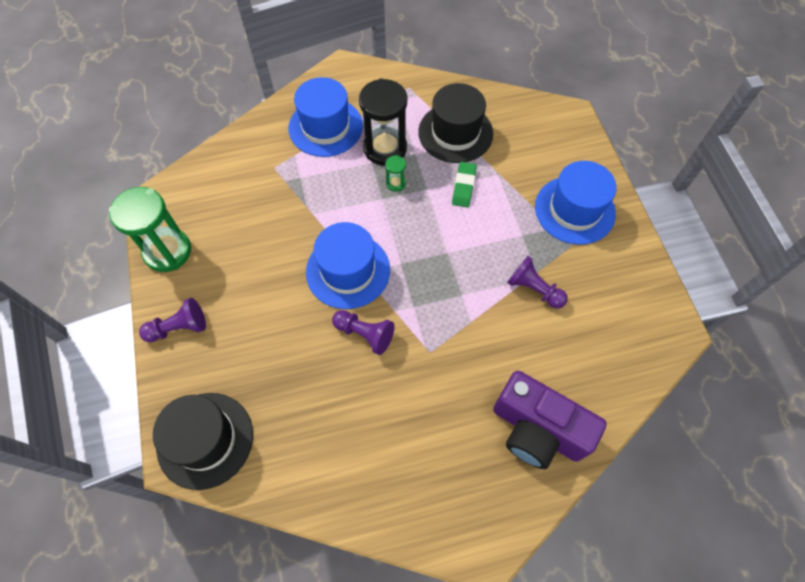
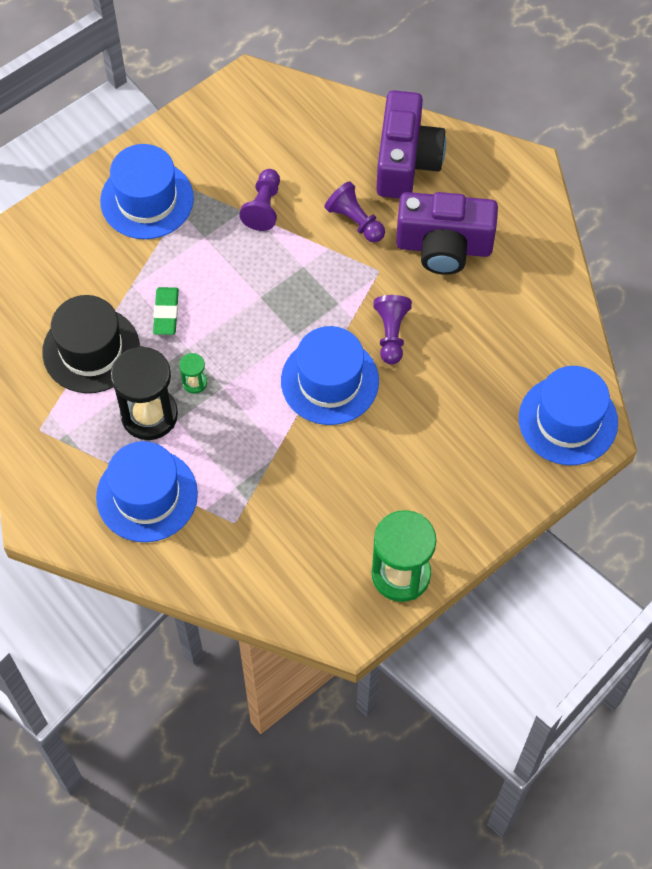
camera: 115 degrees left, 0 degrees up
purple pawn [139,298,206,342] -> purple pawn moved to [324,181,385,242]
black hat [153,393,253,490] -> blue hat [519,366,618,465]
green eraser [452,162,477,207] -> green eraser turned 75 degrees counterclockwise [153,287,179,335]
none -> purple camera [396,192,498,275]

